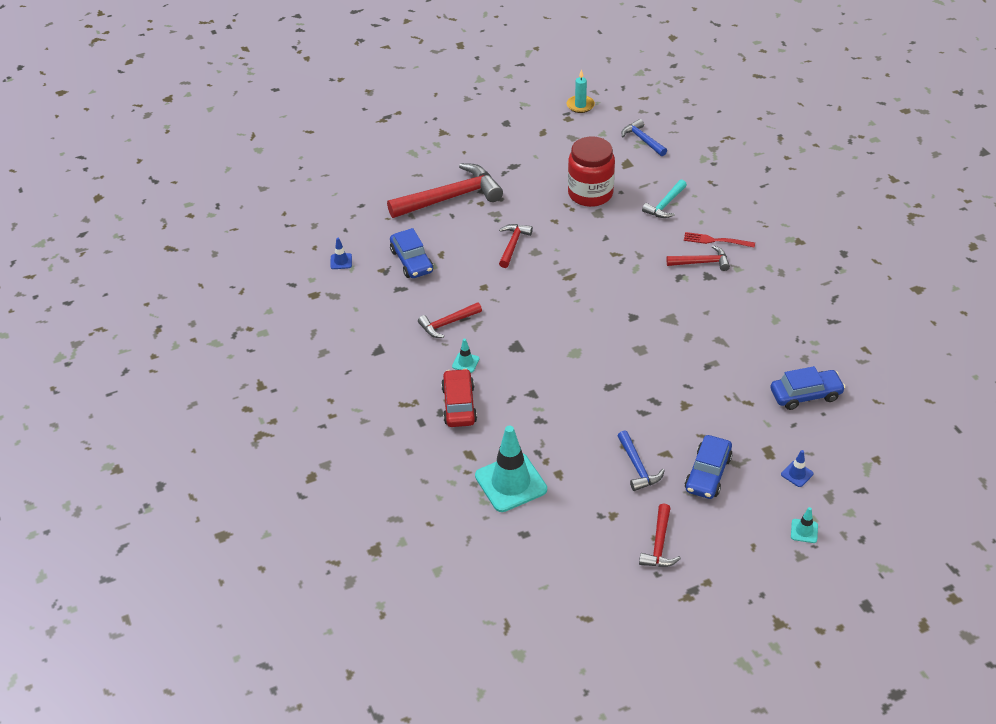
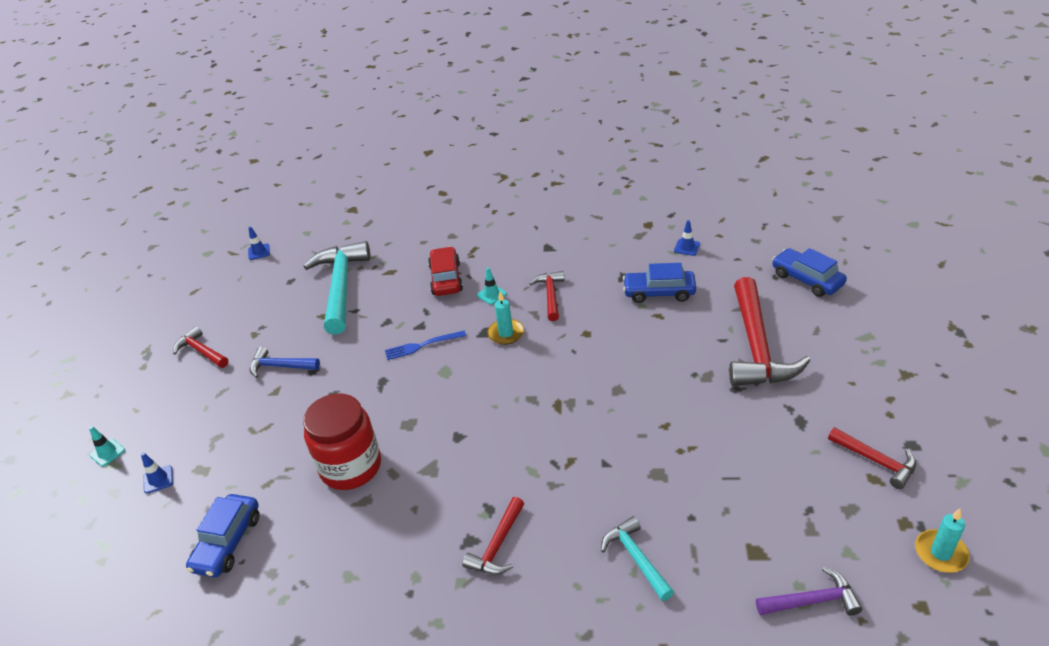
camera: 120 degrees right, 5 degrees down
red car [441,369,477,427] -> red car turned 120 degrees counterclockwise [428,246,463,296]
turquoise traffic cone [475,425,547,512] -> turquoise hammer [304,241,370,335]
red hammer [499,224,533,268] -> red hammer moved to [828,427,916,489]
red jar [568,136,615,207] -> red jar moved to [303,393,381,490]
blue hammer [622,119,667,156] -> purple hammer [756,567,862,616]
red fork [684,232,755,248] -> none
blue car [685,435,733,499] -> blue car moved to [772,248,847,297]
none -> blue traffic cone [248,227,270,260]
none -> blue fork [385,330,466,360]
none -> turquoise candle [487,291,524,345]

